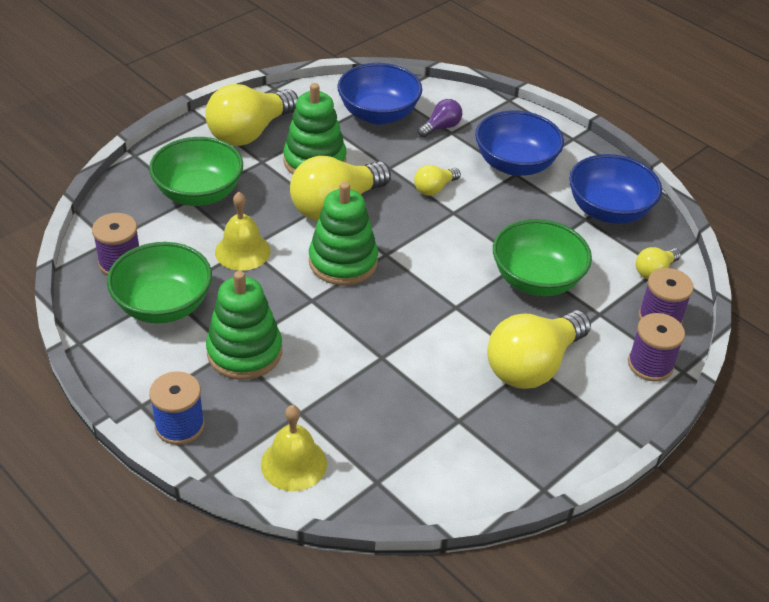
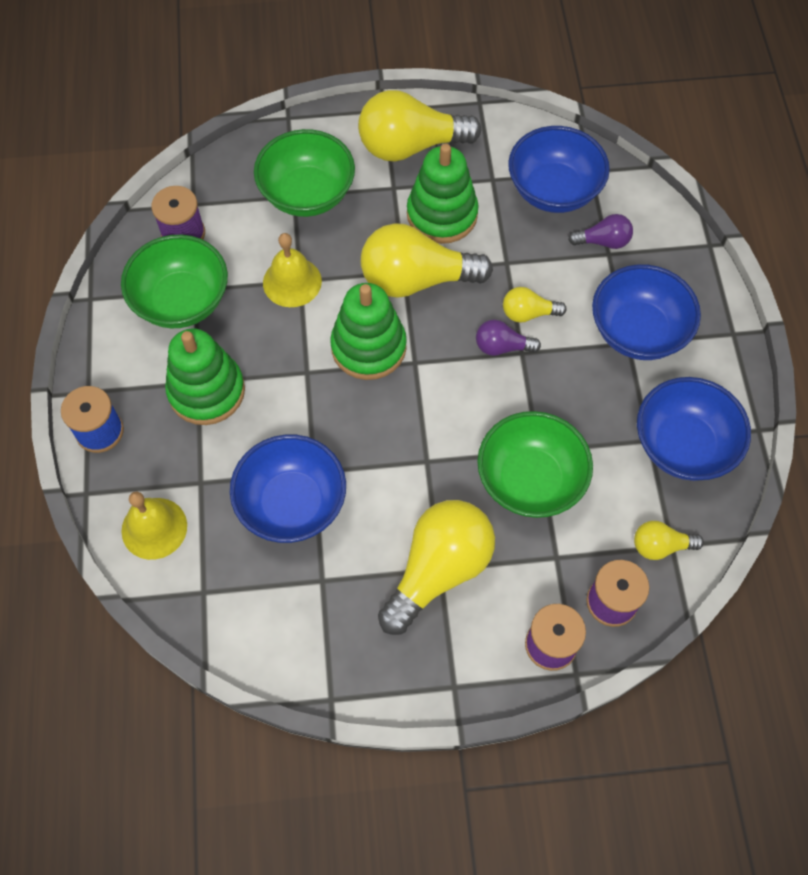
camera: 40 degrees right, 20 degrees up
yellow light bulb [487,310,591,389] -> yellow light bulb turned 135 degrees clockwise [378,500,495,635]
none -> blue bowl [230,435,346,543]
none -> purple light bulb [476,320,541,356]

